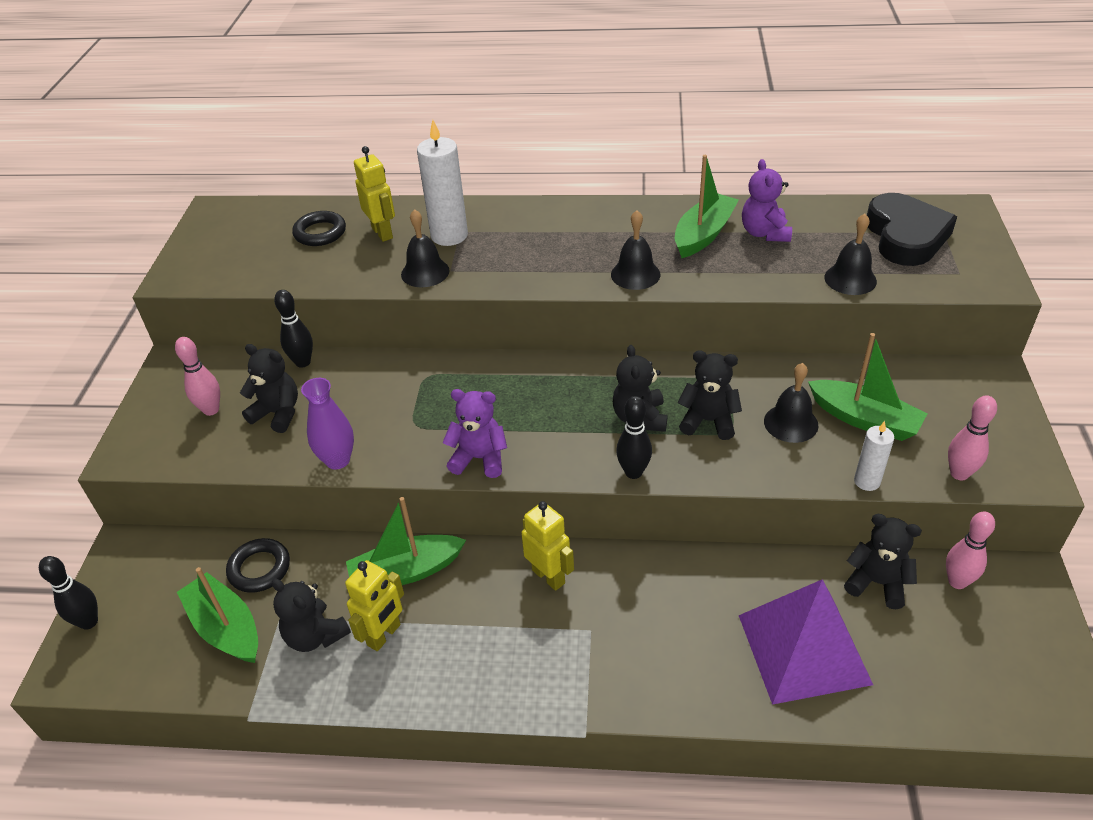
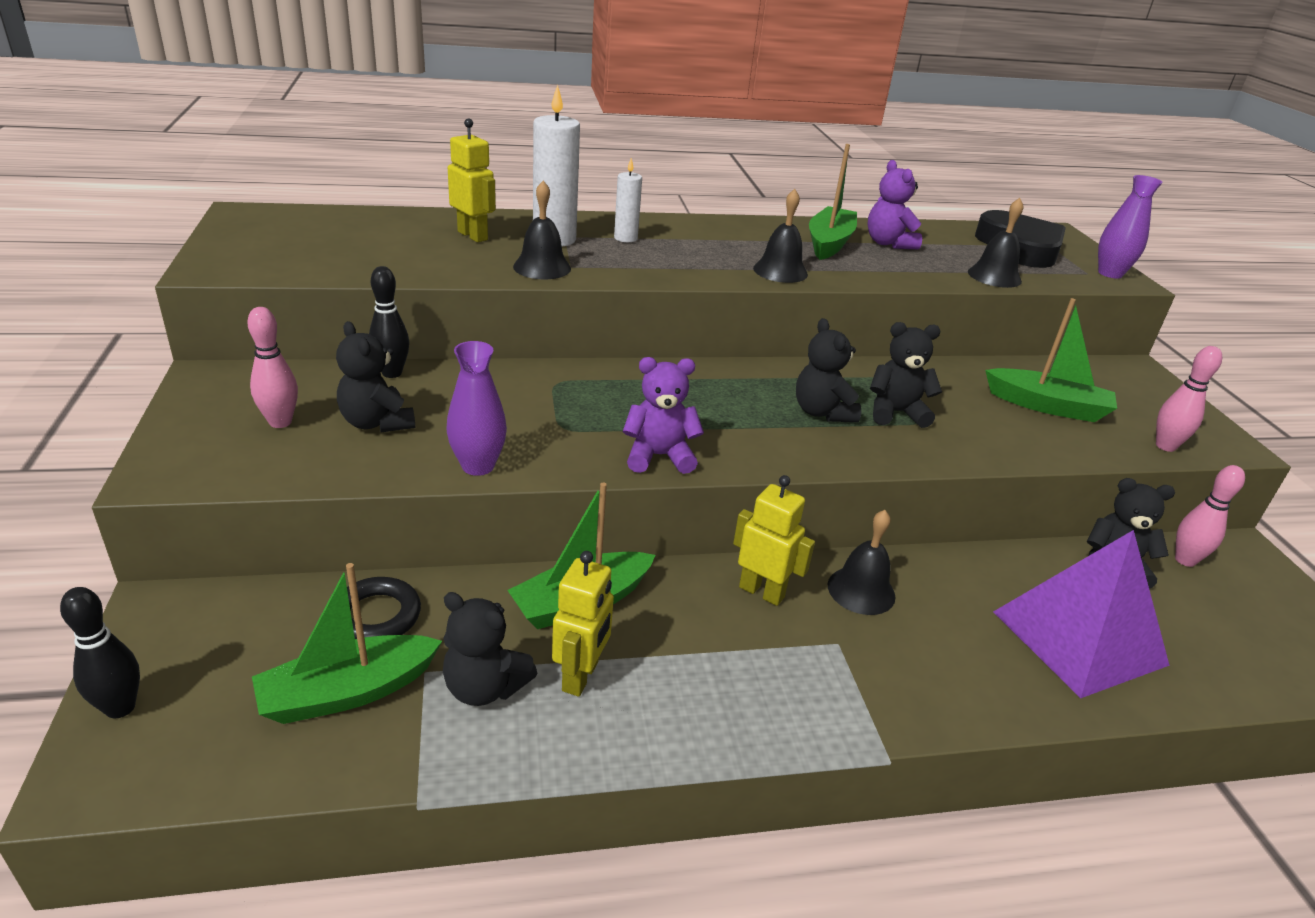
camera: 20 degrees left, 10 degrees down
green boat [177,567,258,663] -> green boat turned 60 degrees counterclockwise [252,563,442,724]
black teddy bear [240,344,298,433] -> black teddy bear turned 135 degrees counterclockwise [336,321,415,432]
black ring [292,211,346,246] -> none
black bowling pin [616,396,652,479] -> none
black bell [764,363,818,443] -> black bell moved to [828,510,895,615]
white candle [854,421,894,491] -> white candle moved to [614,158,642,242]
none -> purple vase [1098,175,1163,278]

